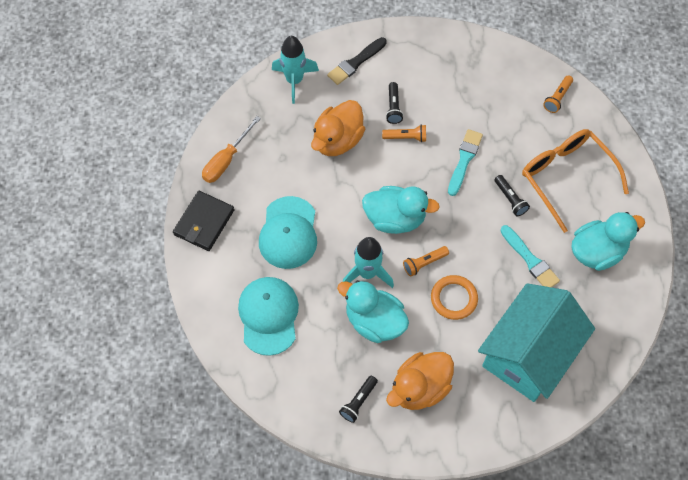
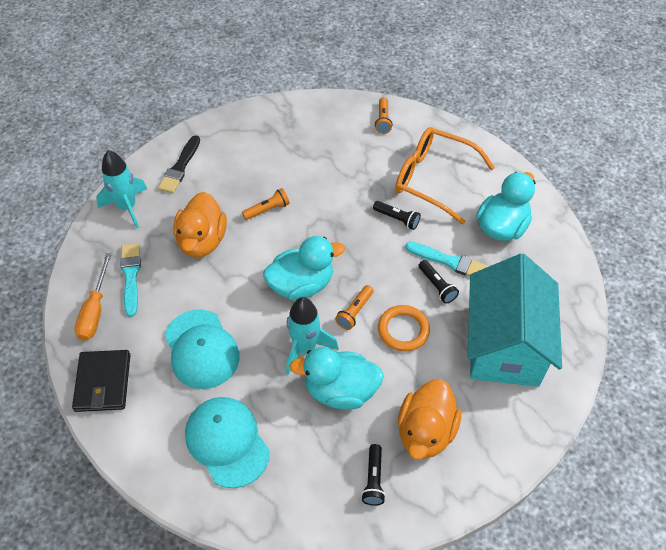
camera: 30 degrees left, 10 degrees down
black flashlight [386,82,403,124] -> black flashlight moved to [418,260,459,304]
turquoise brush [448,129,483,196] -> turquoise brush moved to [120,243,141,317]

